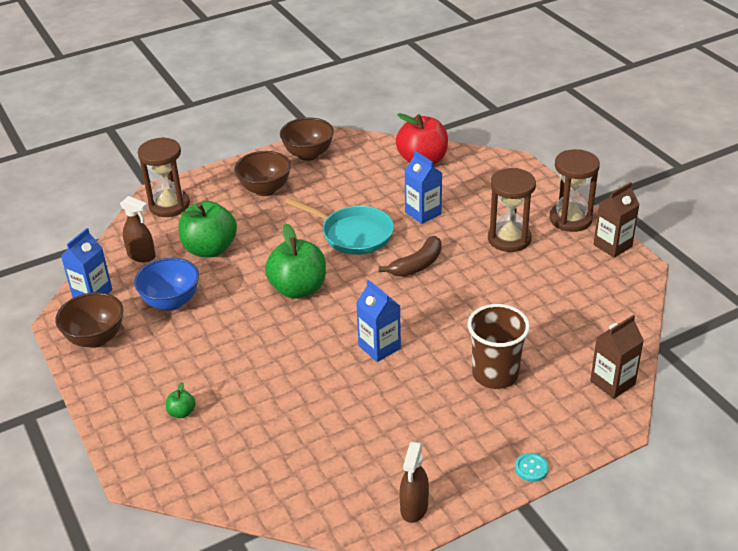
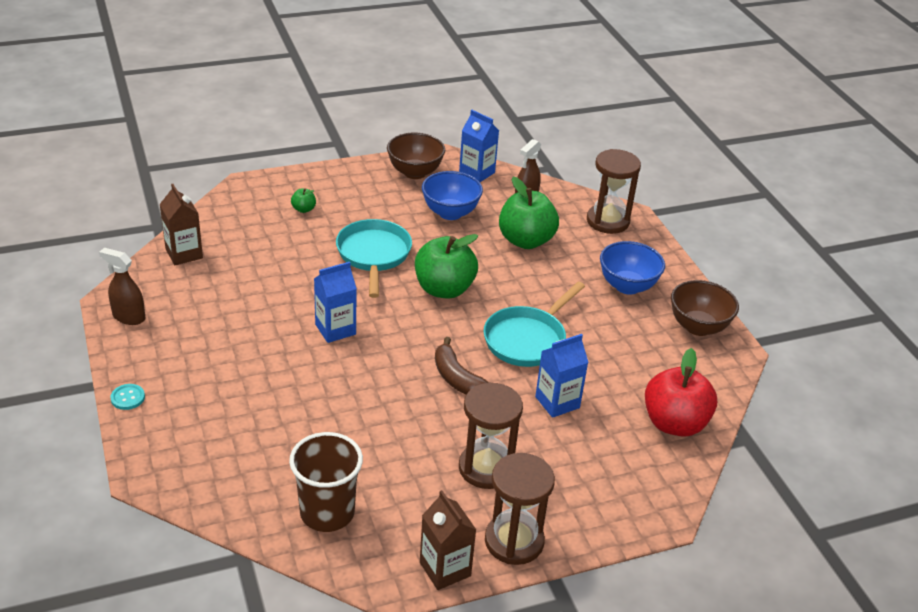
camera: 95 degrees right, 0 degrees up
brown bowl [234,151,291,196] -> blue bowl [600,241,665,295]
brown cup [468,304,530,389] -> brown cup moved to [289,432,363,532]
brown carton [590,315,644,399] -> brown carton moved to [160,184,203,265]
none -> turquoise pan [336,219,412,298]

